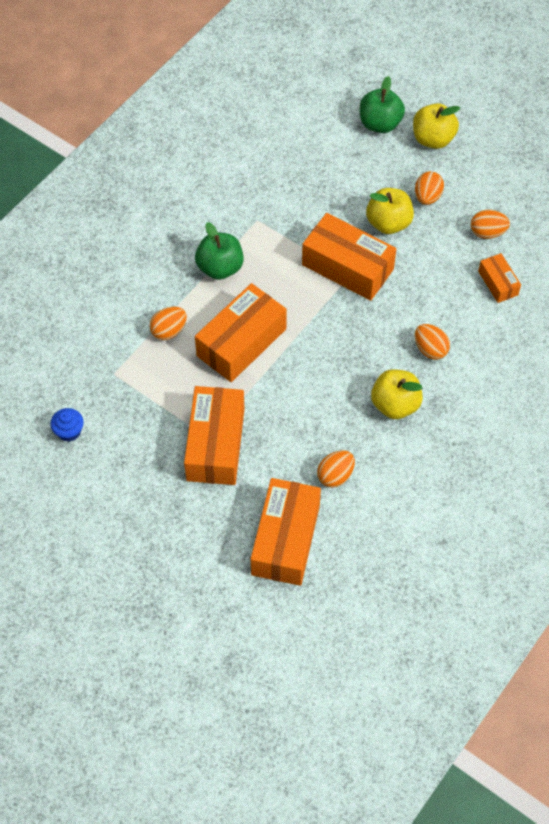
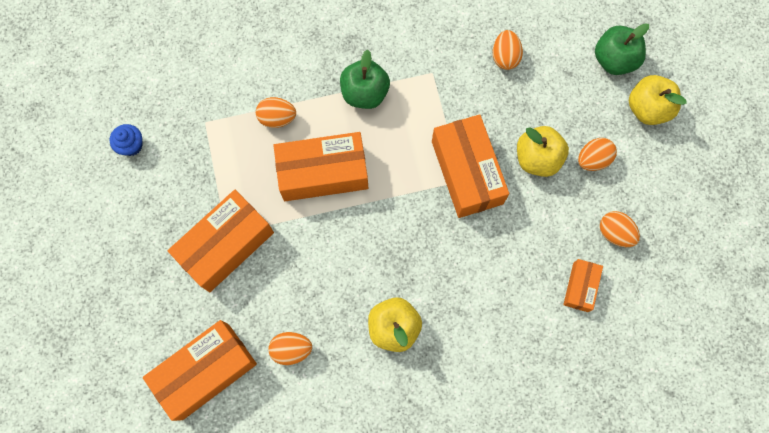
camera: 40 degrees right, 15 degrees up
orange egg [415,324,450,360] -> orange egg moved to [493,30,523,70]

